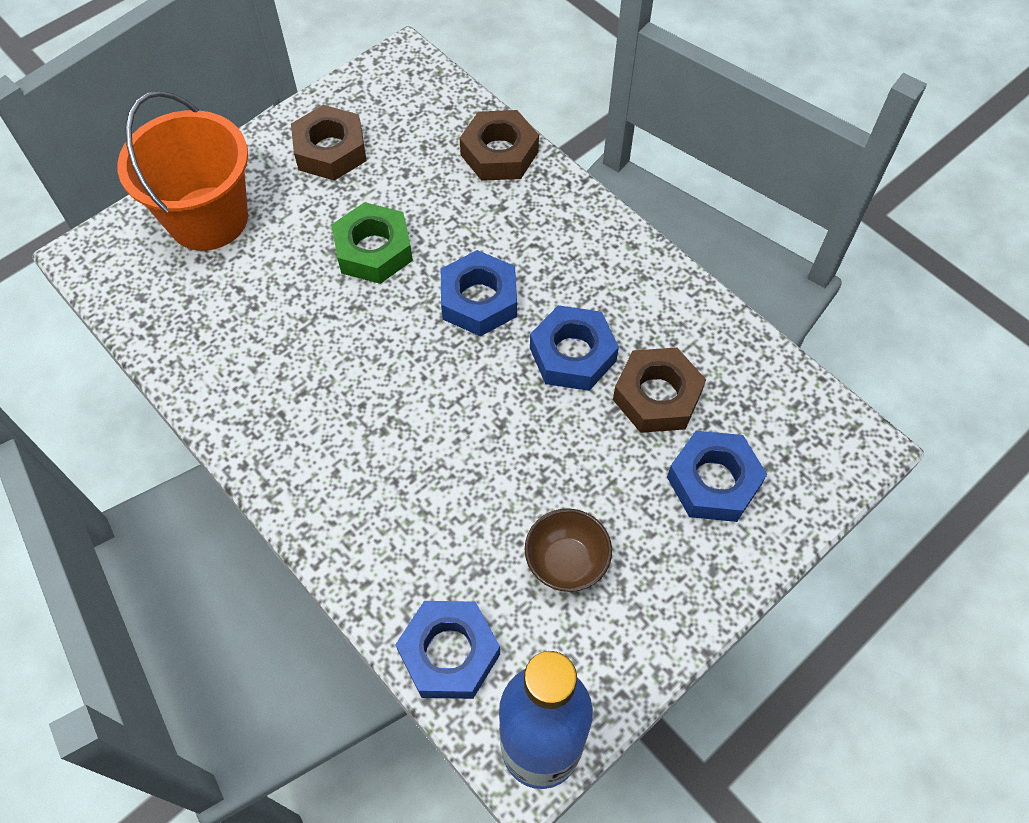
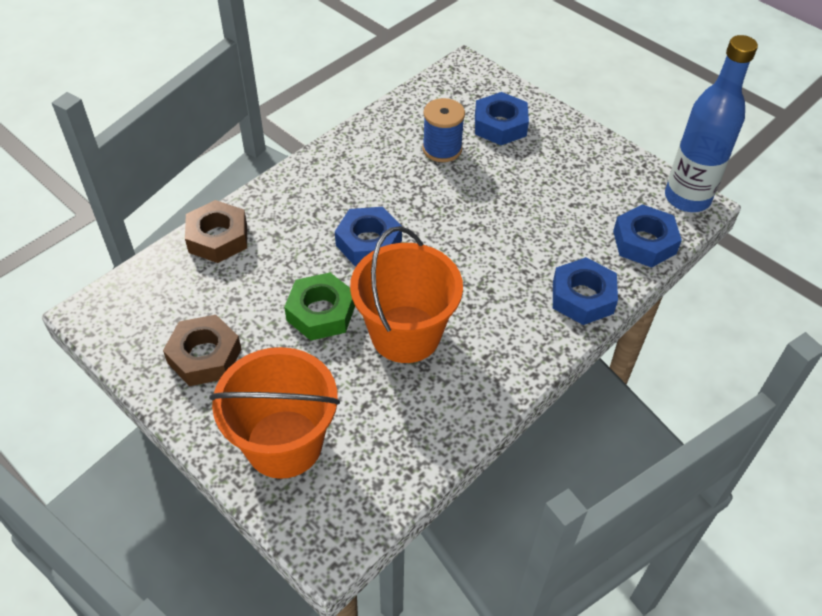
camera: 95 degrees left, 10 degrees down
brown bowl [525,508,612,592] -> none
blue nut [530,305,619,391] -> blue nut moved to [553,257,618,325]
brown nut [613,347,706,433] -> blue spool [422,98,465,162]
none -> orange bucket [350,226,463,363]

